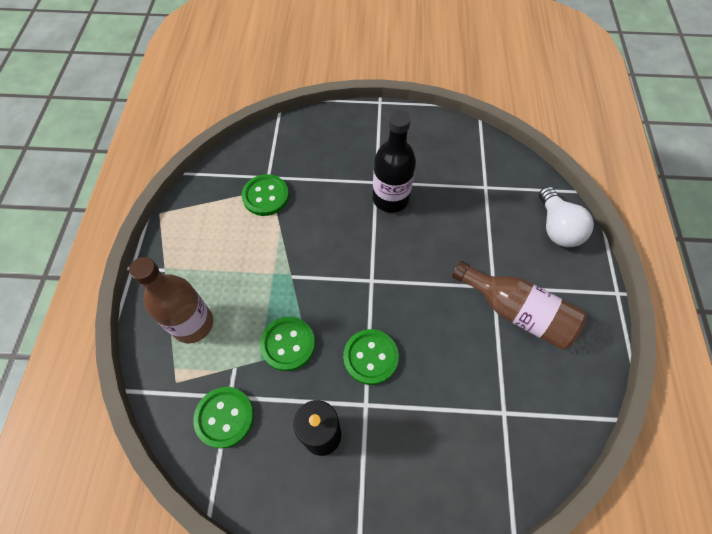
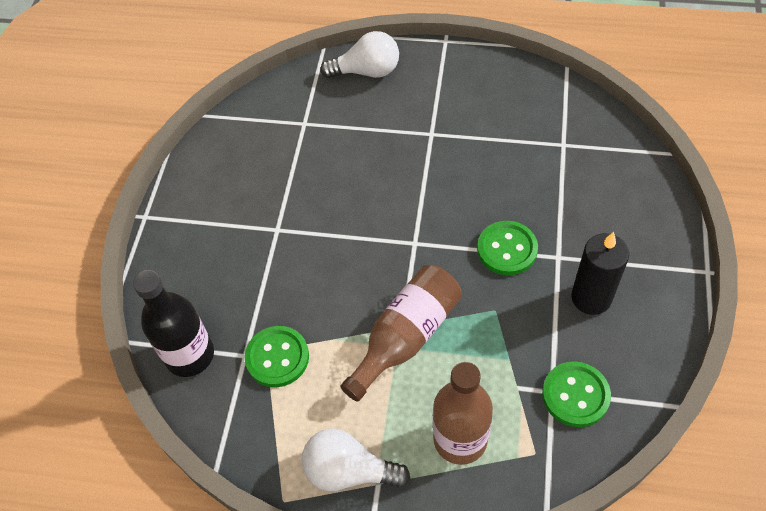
camera: 80 degrees left, 5 degrees down
green button [260,317,315,371] -> none
black bottle [372,111,416,213] -> black bottle moved to [133,270,214,377]
brown bottle [452,261,587,350] -> brown bottle moved to [340,265,462,402]
none -> white light bulb [301,428,410,491]

